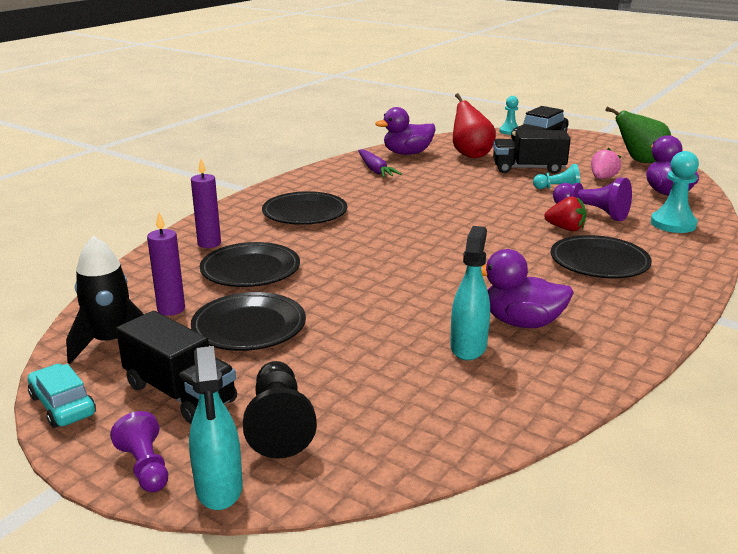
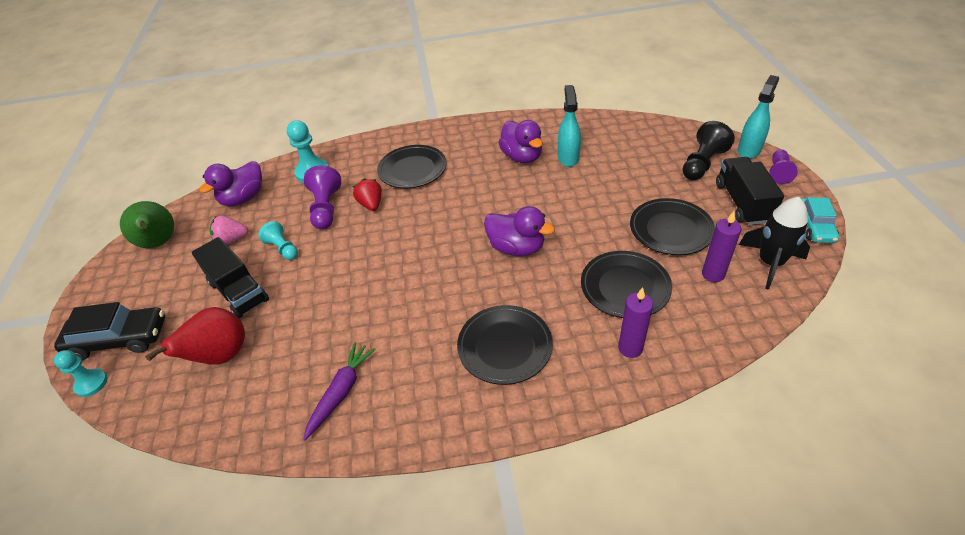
camera: 130 degrees left, 20 degrees up
purple duck [375,107,436,155] -> purple duck moved to [484,206,555,256]
turquoise spray bottle [450,226,490,360] -> turquoise spray bottle turned 120 degrees clockwise [558,85,581,167]

